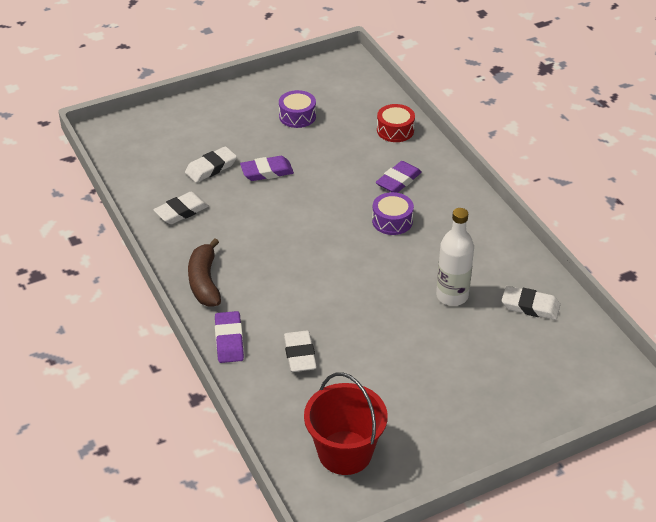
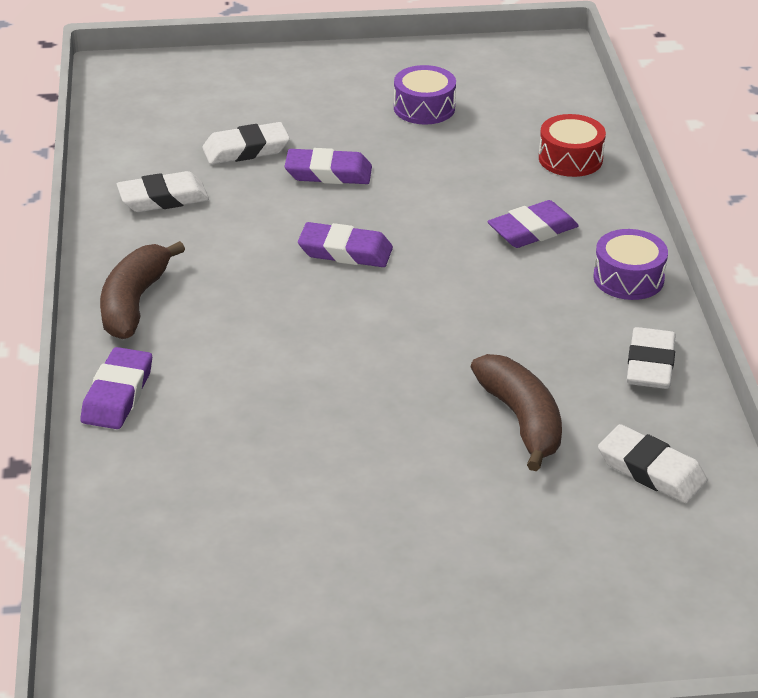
camera: 20 degrees right, 5 degrees down
white eraser [284,330,317,372] -> white eraser moved to [627,327,676,389]
red bucket [304,372,388,475] -> none
purple drum [372,192,414,235] -> purple drum moved to [593,229,668,300]
white bottle [436,208,474,306] -> brown banana [471,354,562,471]
none -> purple eraser [298,222,393,267]

